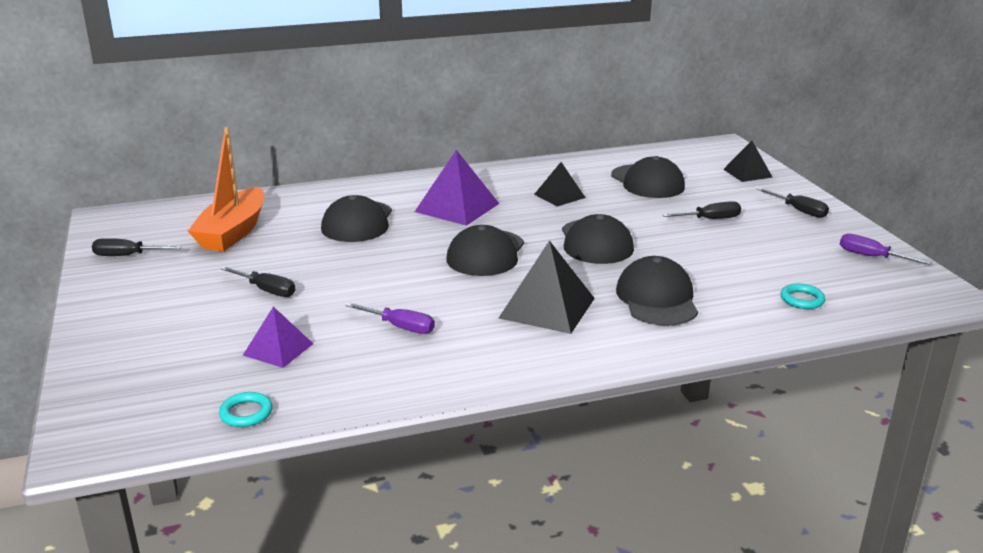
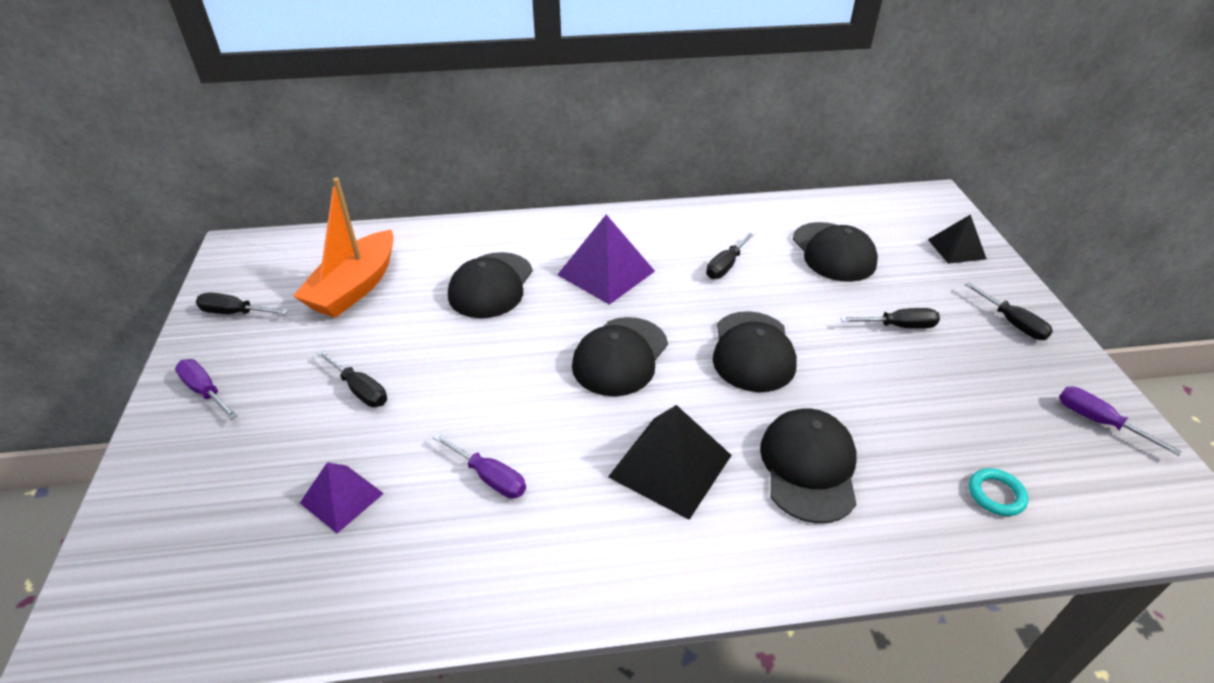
camera: 10 degrees right, 15 degrees up
turquoise ring [219,392,273,427] -> none
black pyramid [534,162,586,206] -> black screwdriver [706,231,756,279]
none -> purple screwdriver [175,359,238,420]

